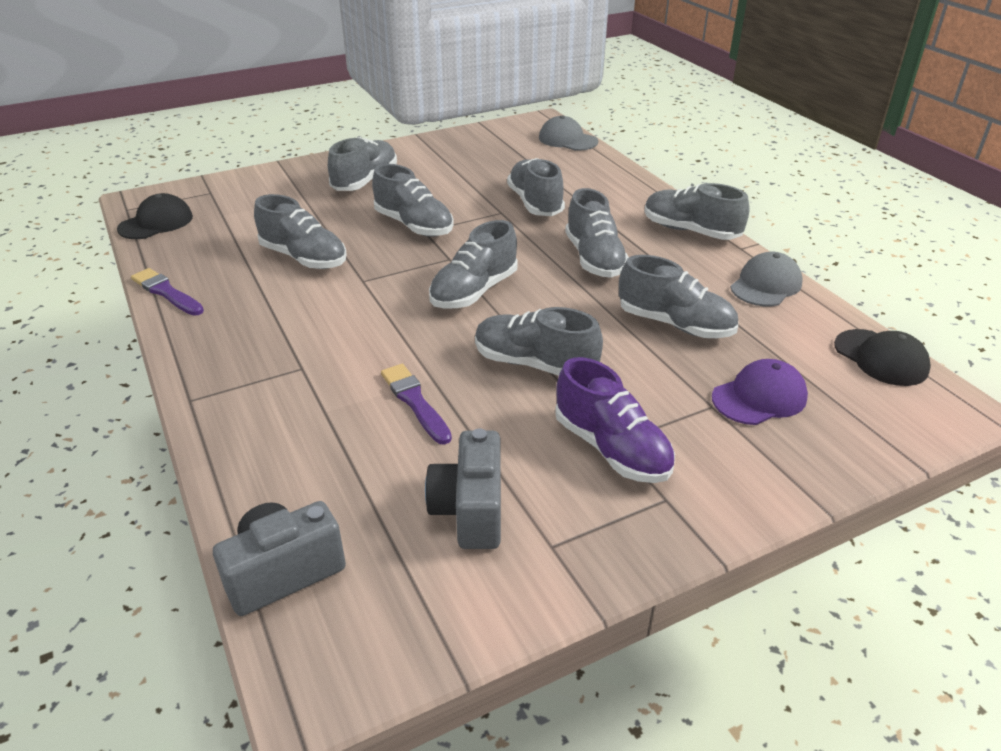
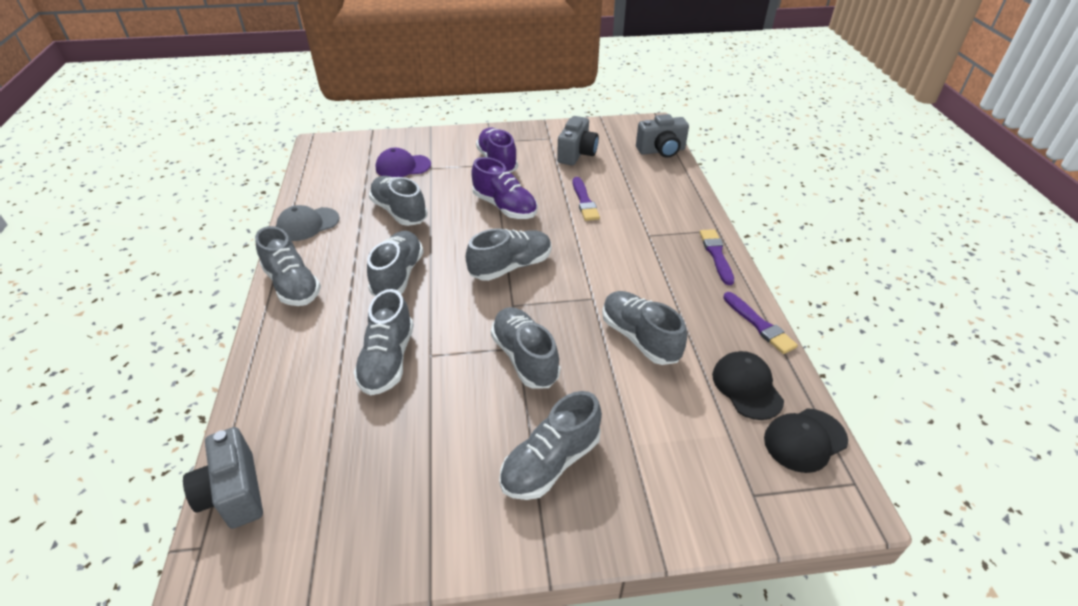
camera: 160 degrees left, 5 degrees up
grey shoe [475,307,603,376] -> purple shoe [471,157,537,219]
grey cap [539,115,598,151] -> grey camera [183,427,263,529]
black cap [834,329,931,386] -> black cap moved to [712,351,784,420]
none -> purple brush [700,229,734,285]

